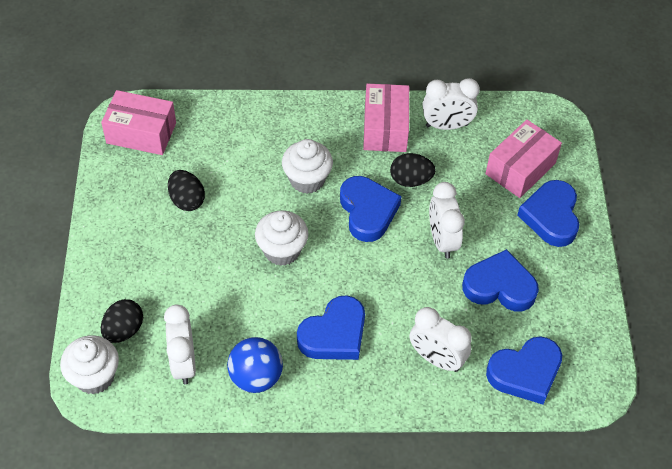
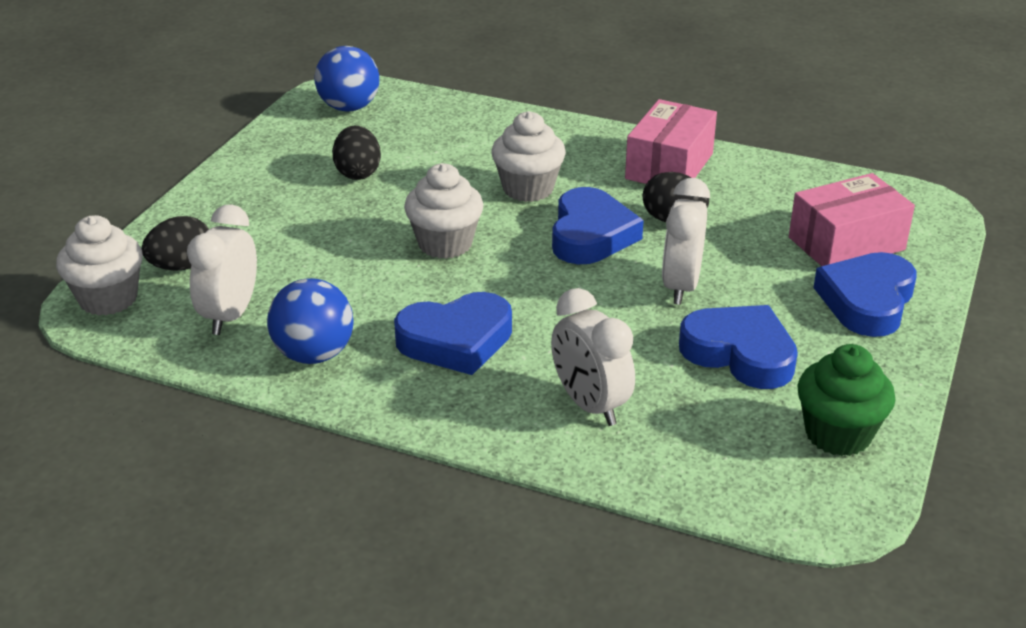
camera: 25 degrees right, 20 degrees down
pink box [101,90,176,155] -> blue ball [314,46,379,112]
white clock [423,78,480,130] -> none
blue heart [486,336,562,404] -> none
none -> green cupcake [797,344,895,456]

